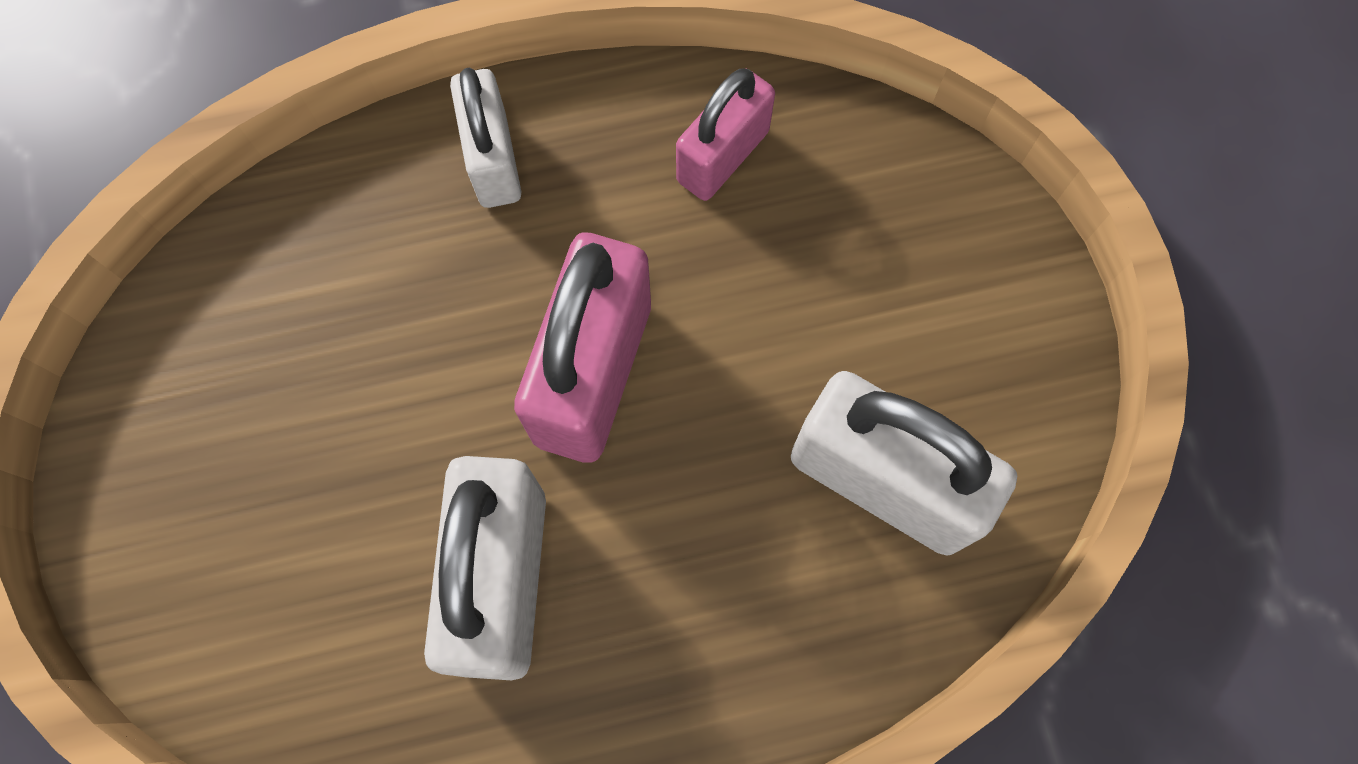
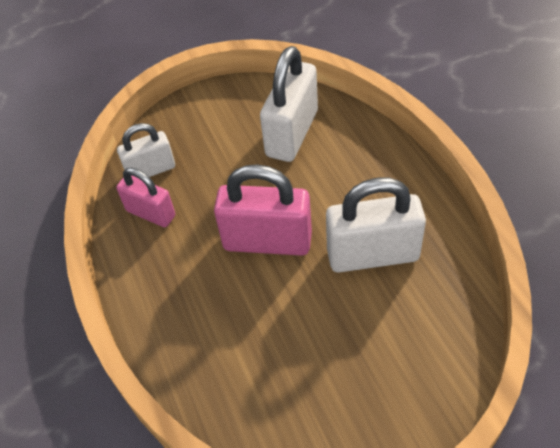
camera: 95 degrees left, 20 degrees down
white padlock [450,67,521,208] -> white padlock moved to [117,123,175,177]

